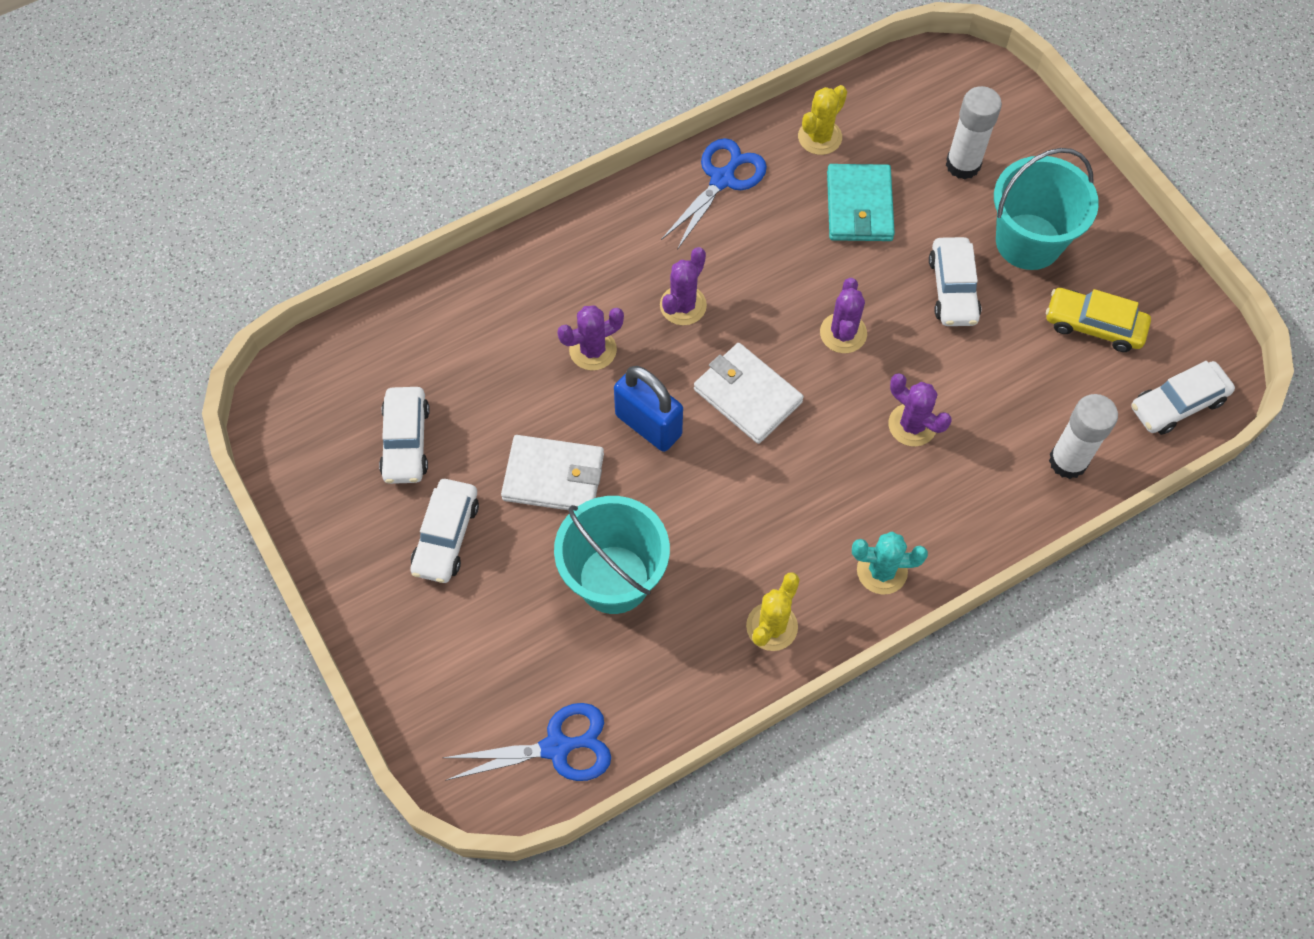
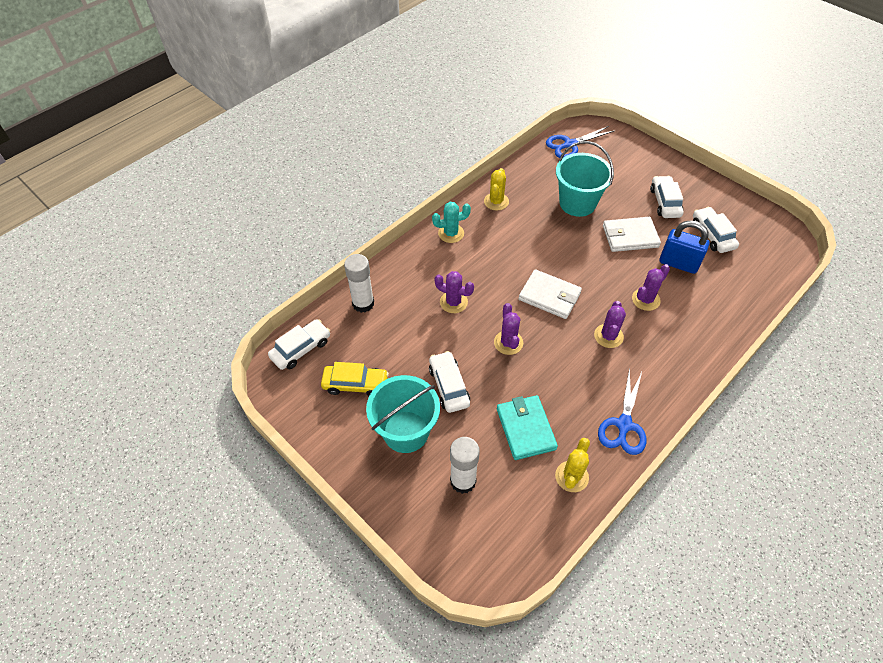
camera: 165 degrees right, 10 degrees down
blue padlock [614,366,683,452] -> blue padlock moved to [659,220,710,274]

